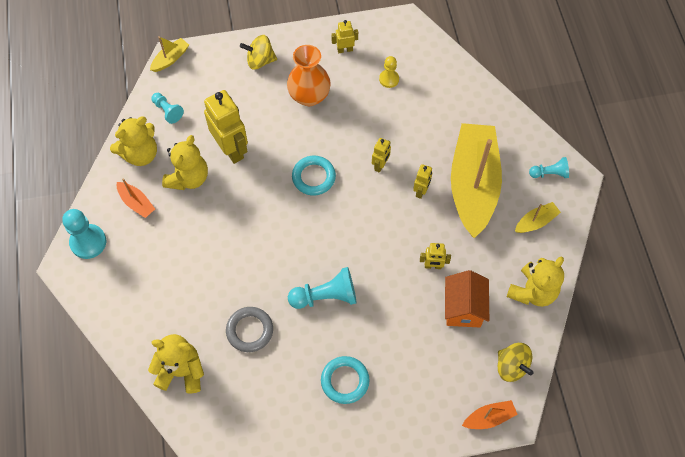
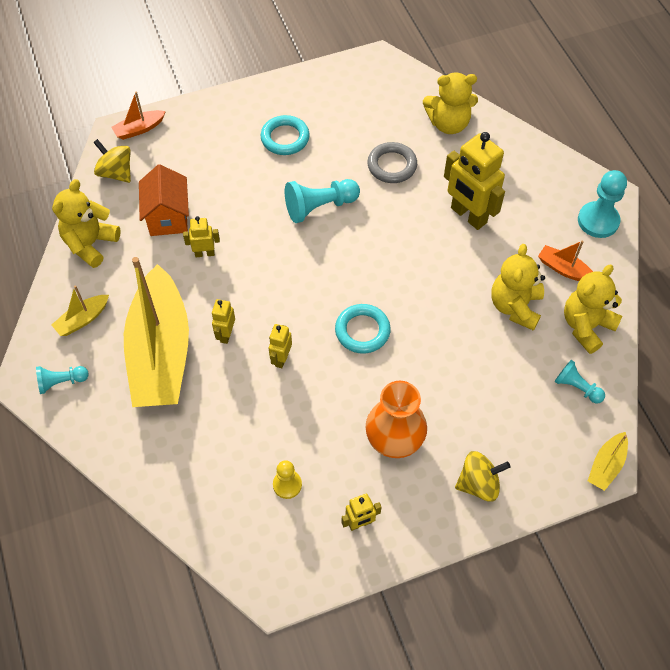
camera: 170 degrees right, 5 degrees down
yellow robot [204,90,248,164] -> yellow robot moved to [444,132,505,230]

